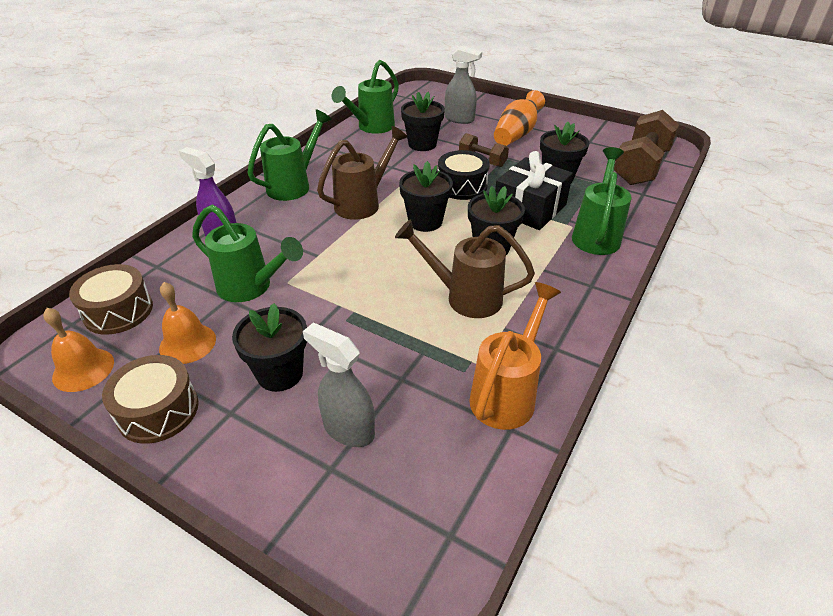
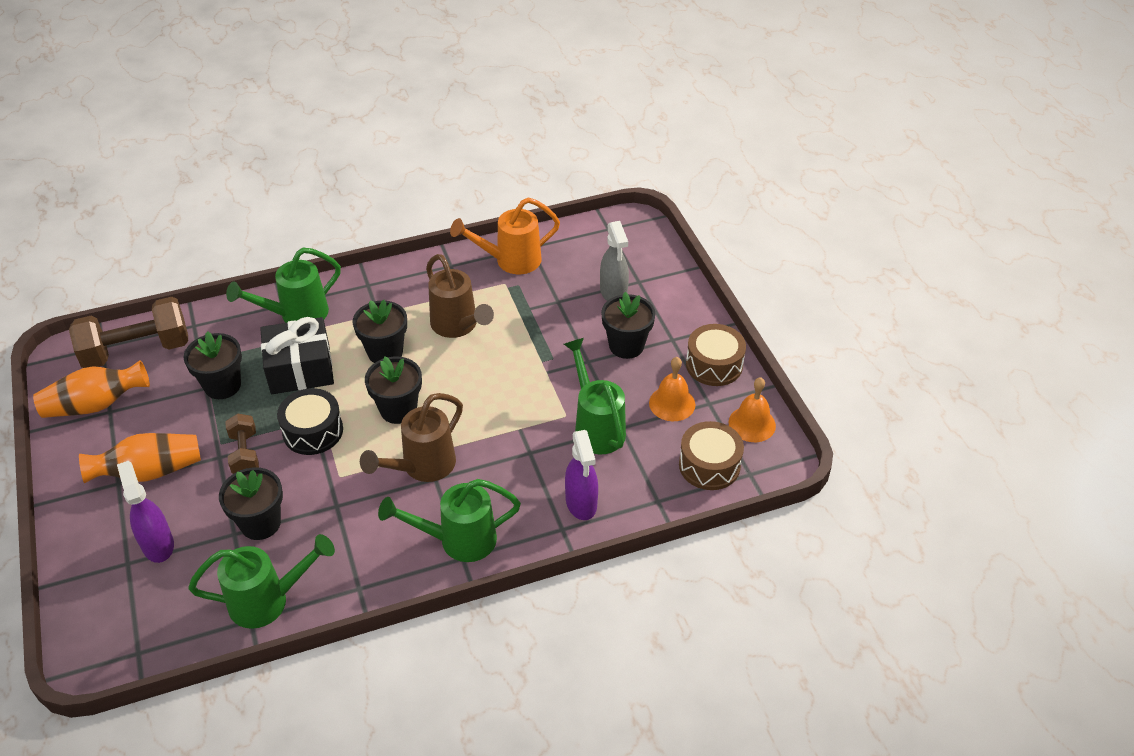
camera: 140 degrees left, 5 degrees up
brown watering can [317,126,408,220] -> brown watering can turned 45 degrees counterclockwise [360,393,463,482]
grey spray bottle [445,46,482,124] -> purple spray bottle [117,461,174,563]
none -> orange vase [33,360,150,418]

